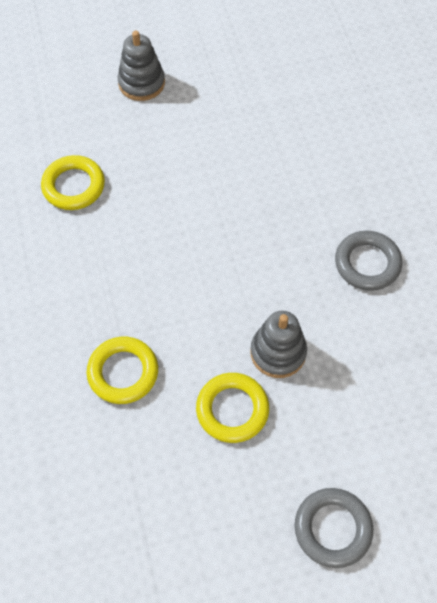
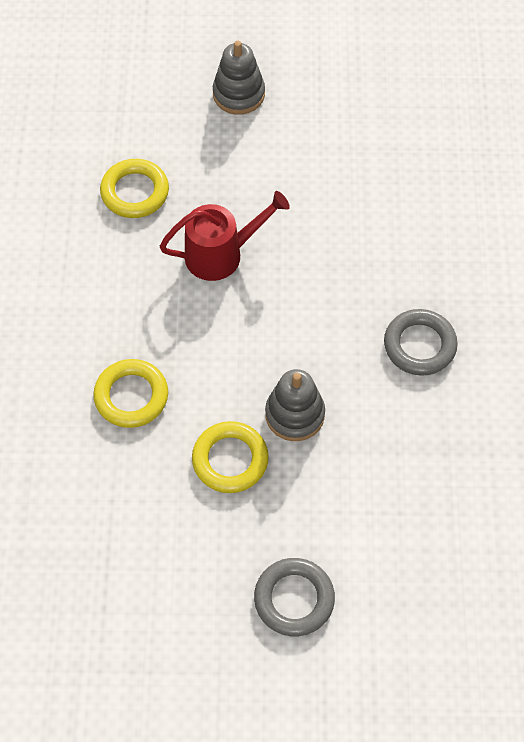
camera: 15 degrees right, 0 degrees up
none -> red watering can [160,191,290,281]

